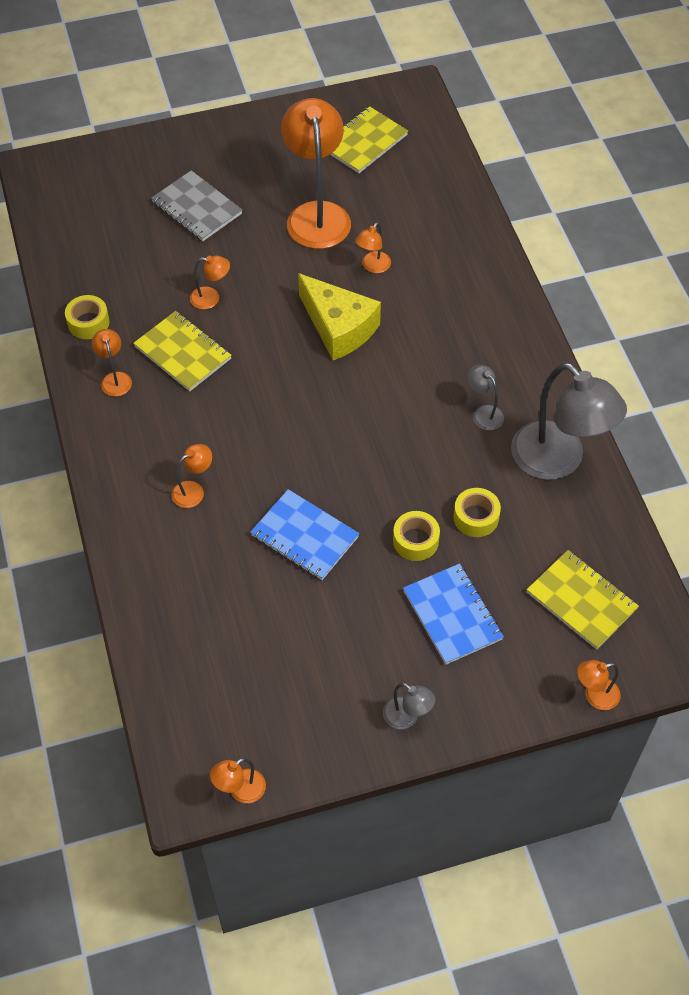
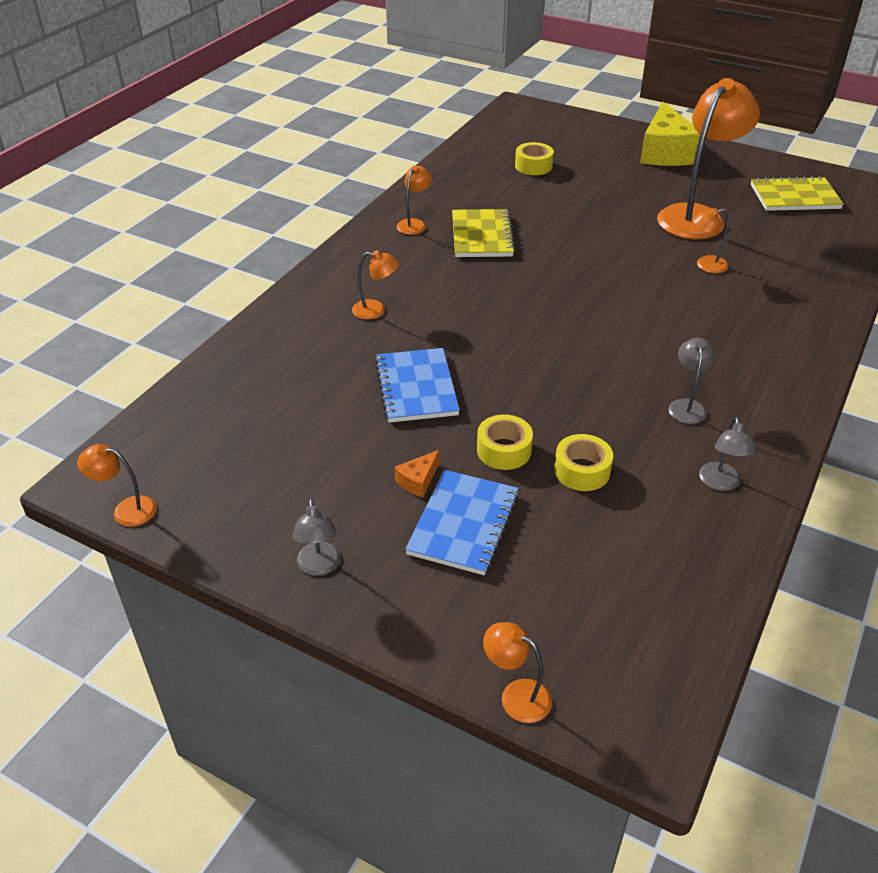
camera: 45 degrees right, 15 degrees down
yellow tape [65,295,109,339] -> yellow tape moved to [515,142,554,175]
grey notebook [151,170,242,241] -> none
orange lamp [190,256,230,309] -> none
yellow cheese [298,273,381,360] -> yellow cheese moved to [640,102,700,166]
grey lamp [511,362,627,480] -> grey lamp [699,417,756,491], size x0.44
yellow notebook [527,550,639,649] -> none
none -> orange cheese [395,450,439,497]

